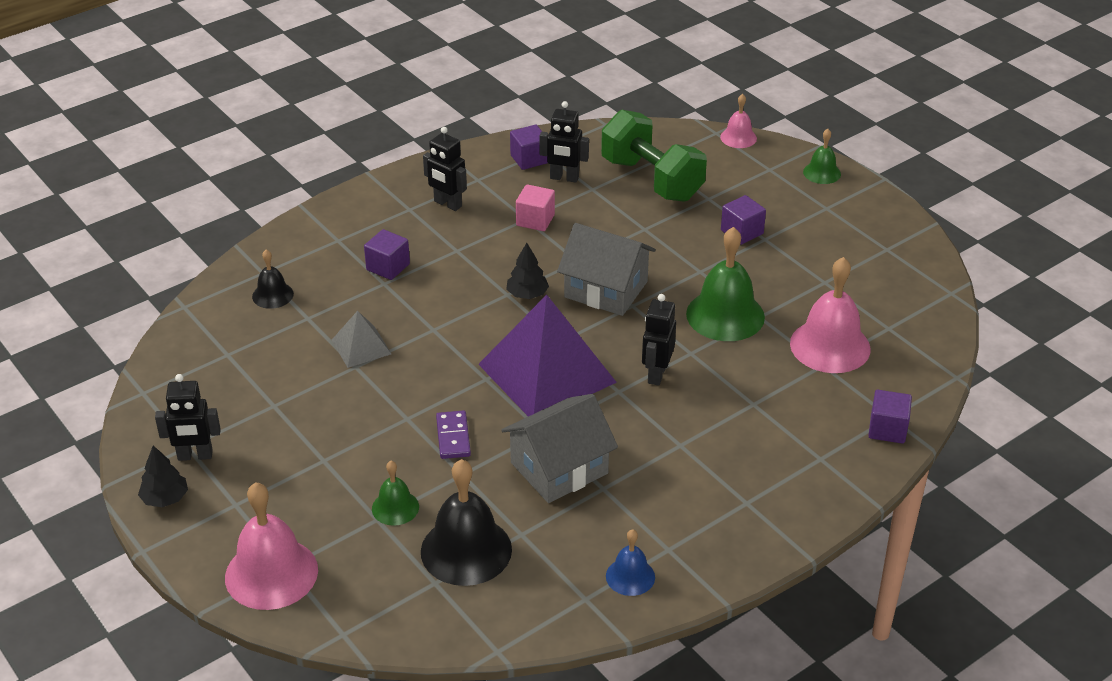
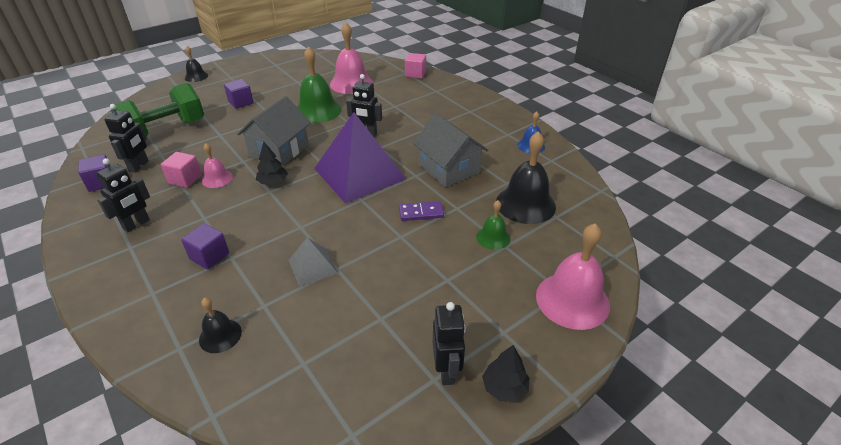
camera: 90 degrees left, 0 degrees up
pink bell [720,94,757,148] -> pink bell moved to [202,143,233,188]
green bell [803,129,841,184] -> black bell [185,46,208,82]
purple cube [868,390,912,444] -> pink cube [405,53,426,79]

